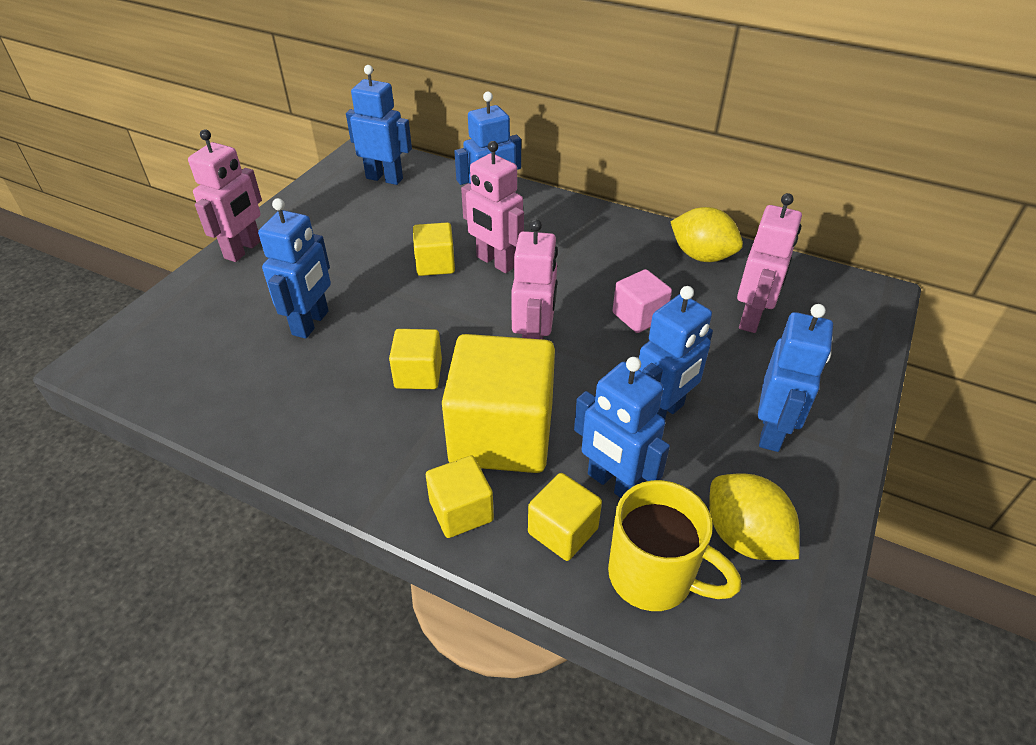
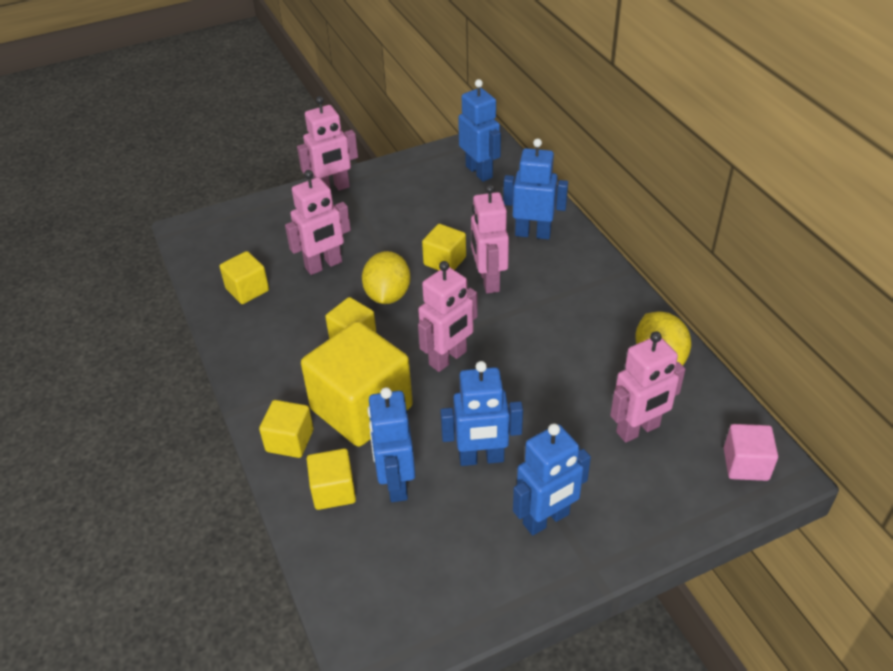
camera: 40 degrees right, 0 degrees up
blue robot [258,198,331,339] -> pink robot [285,170,351,275]
yellow mug [608,480,741,611] -> none
pink cube [612,269,672,333] -> pink cube moved to [724,424,778,481]
yellow lemon [709,473,800,560] -> yellow lemon moved to [362,251,411,304]
none -> yellow cube [219,251,269,304]

